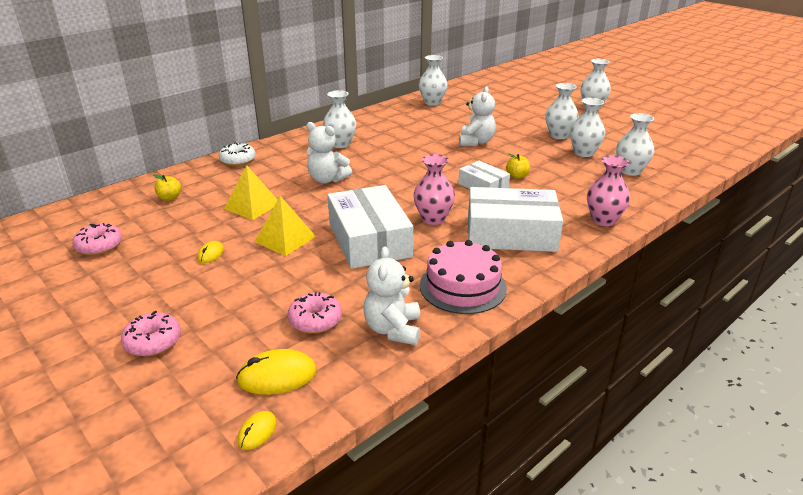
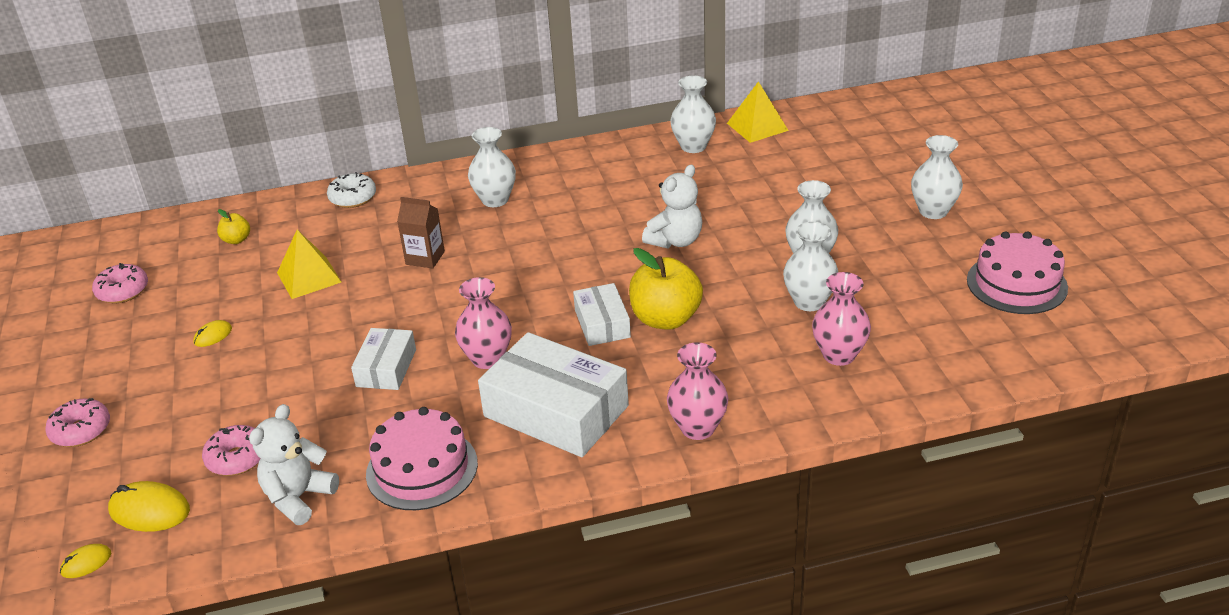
camera: 30 degrees right, 5 degrees up
yellow pyramid [254,196,316,256] -> yellow pyramid moved to [727,81,789,143]
white teddy bear [306,122,352,183] -> brown carton [397,197,445,269]
white box [328,185,413,269] -> white box [351,328,416,390], size x0.55
yellow apple [506,154,530,179] -> yellow apple [629,248,703,330], size x2.06
white vase [616,113,654,176] -> pink vase [812,272,871,366]
none -> pink cake [967,231,1068,314]

